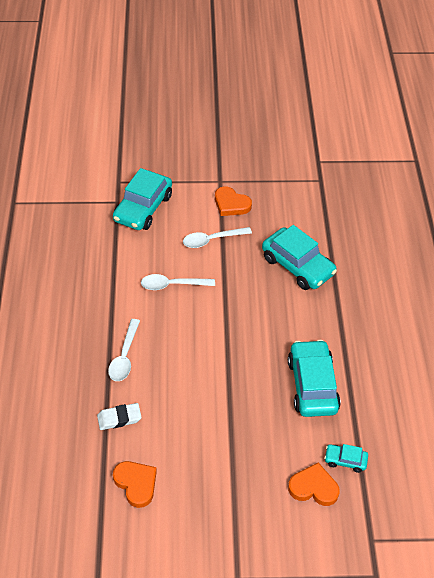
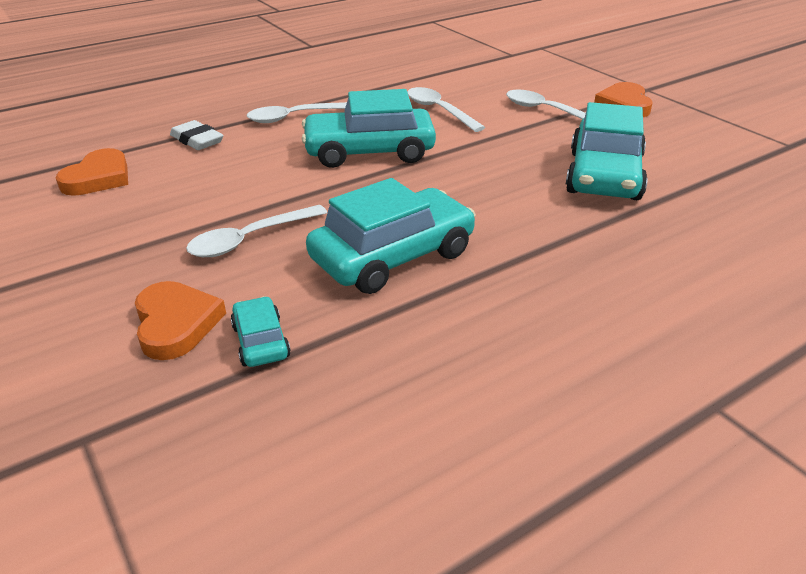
camera: 60 degrees right, 15 degrees down
turquoise car [113,168,172,230] -> turquoise car moved to [302,89,436,168]
none -> white spoon [186,205,327,257]

